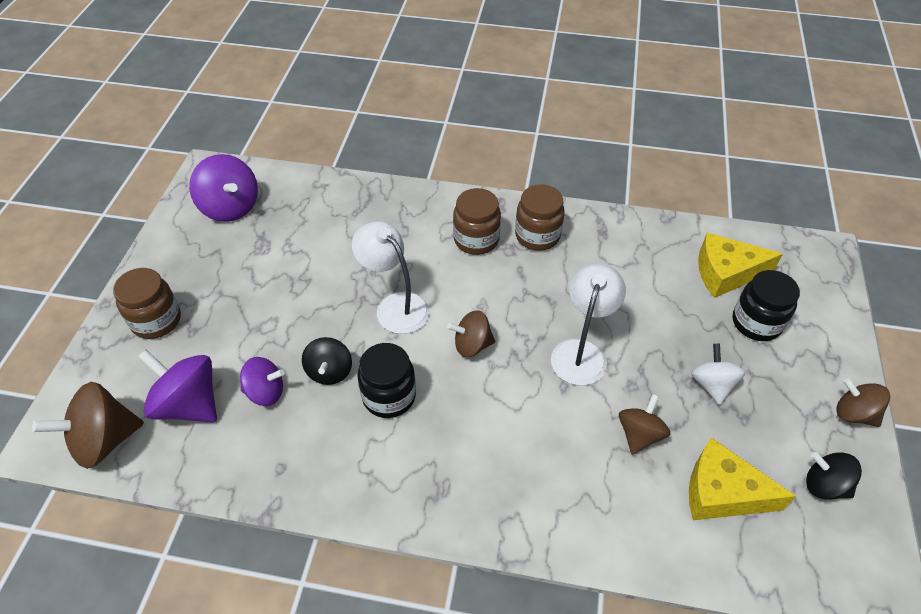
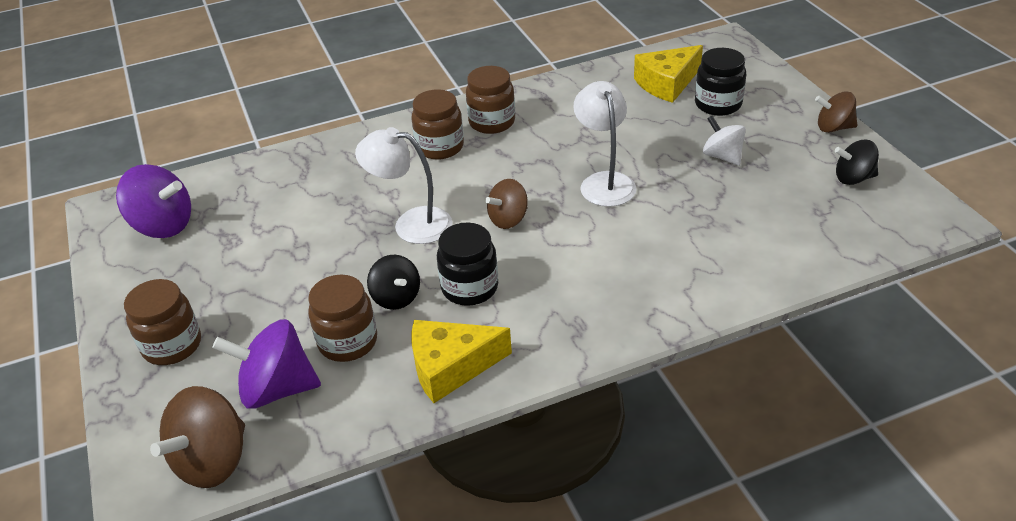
camera: 30 degrees left, 10 degrees down
purple spinning top [240,357,285,406] -> brown jar [308,275,377,362]
brown spinning top [619,394,670,454] -> none
yellow cheese [689,437,796,520] -> yellow cheese moved to [411,320,512,403]

